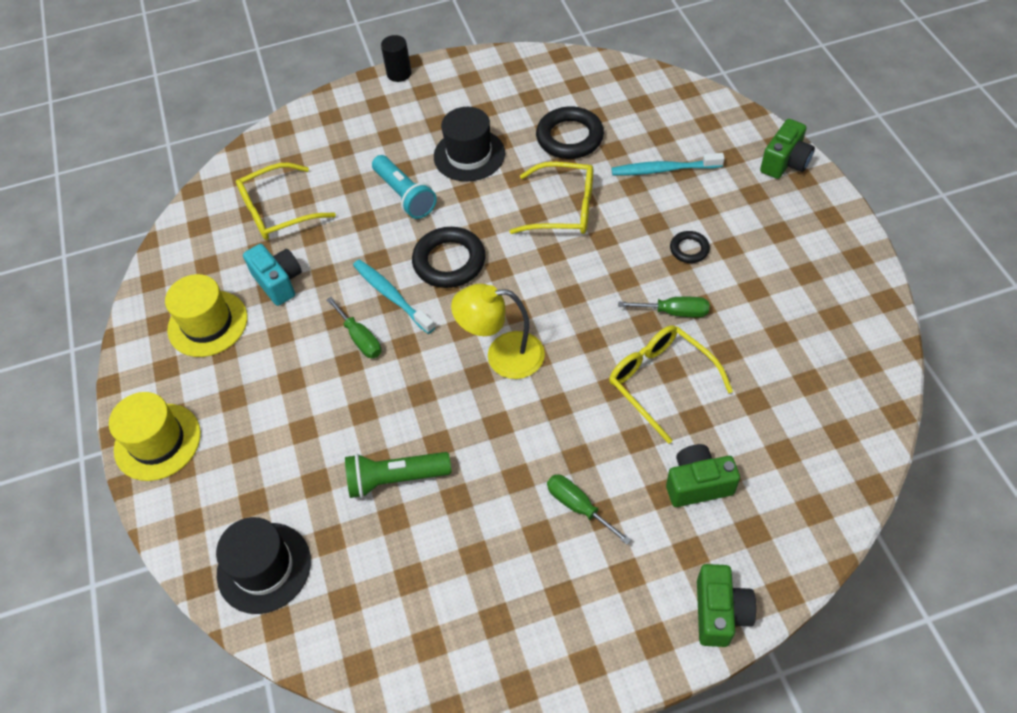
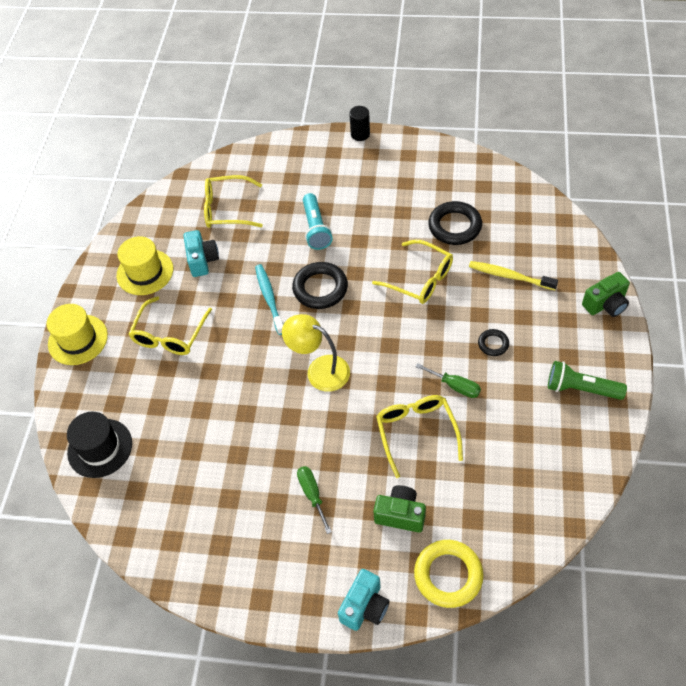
camera: 25 degrees right, 0 degrees up
green screwdriver [326,297,381,358] -> none
green flashlight [345,452,451,498] -> green flashlight moved to [548,361,627,400]
black hat [434,107,505,182] -> none
turquoise toothbrush [612,153,725,175] -> yellow toothbrush [469,261,558,290]
green camera [697,564,756,647] -> turquoise camera [338,569,389,631]
none -> yellow glasses [128,296,212,355]
none -> yellow ring [414,540,484,608]

